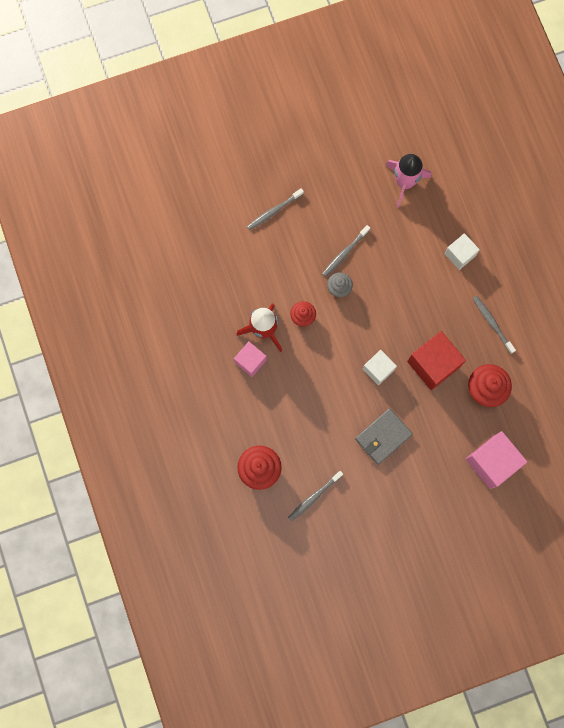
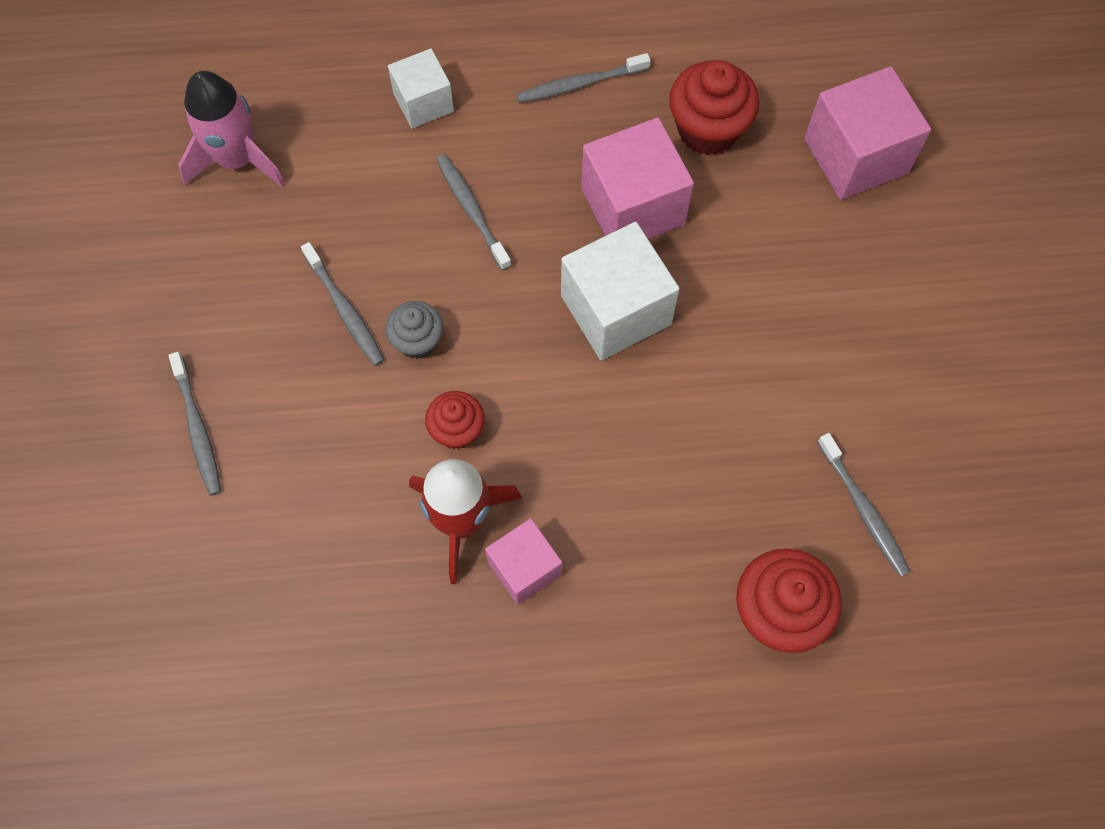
camera: 75 degrees left, 10 degrees down
grey wallet [355,408,413,465] -> none
white cube [363,350,397,385] -> white cube [561,222,680,360], size x1.65
red cube [407,331,466,390] -> pink cube [581,118,694,239]
none -> grey toothbrush [436,154,511,271]

